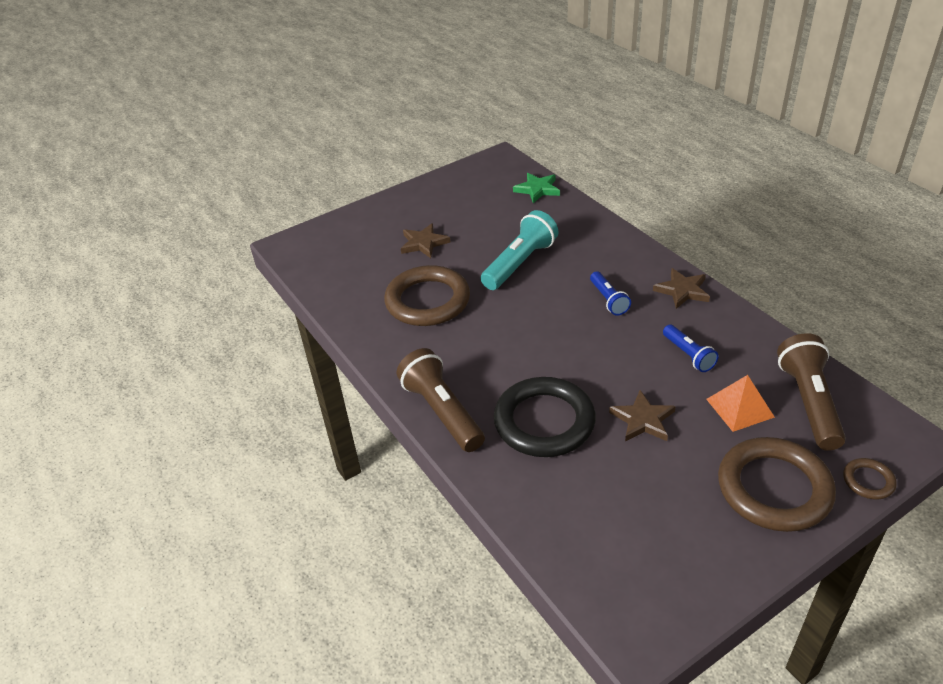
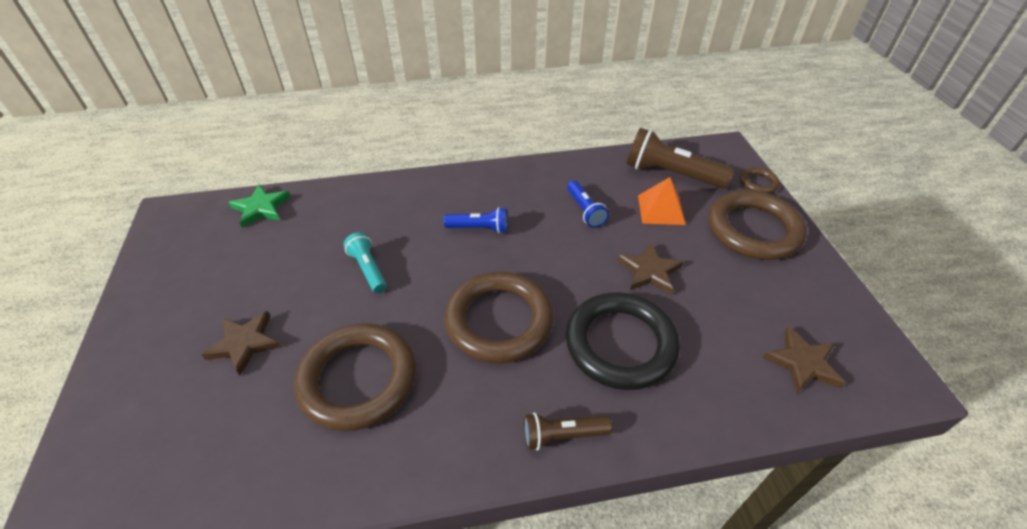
camera: 70 degrees left, 5 degrees up
brown flashlight [397,348,485,452] -> brown flashlight [523,412,612,451], size x0.57
turquoise flashlight [481,210,559,290] -> turquoise flashlight [343,232,387,293], size x0.57
brown star [653,268,710,309] -> brown star moved to [762,327,845,394]
blue flashlight [663,325,719,372] -> blue flashlight turned 75 degrees clockwise [567,180,609,228]
none -> brown ring [444,272,554,363]

